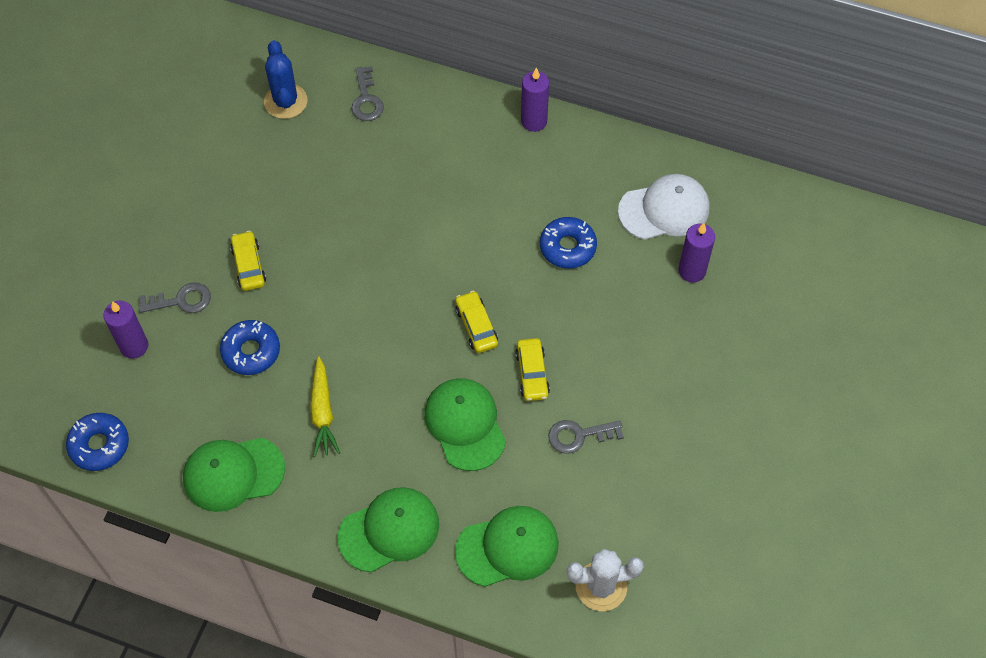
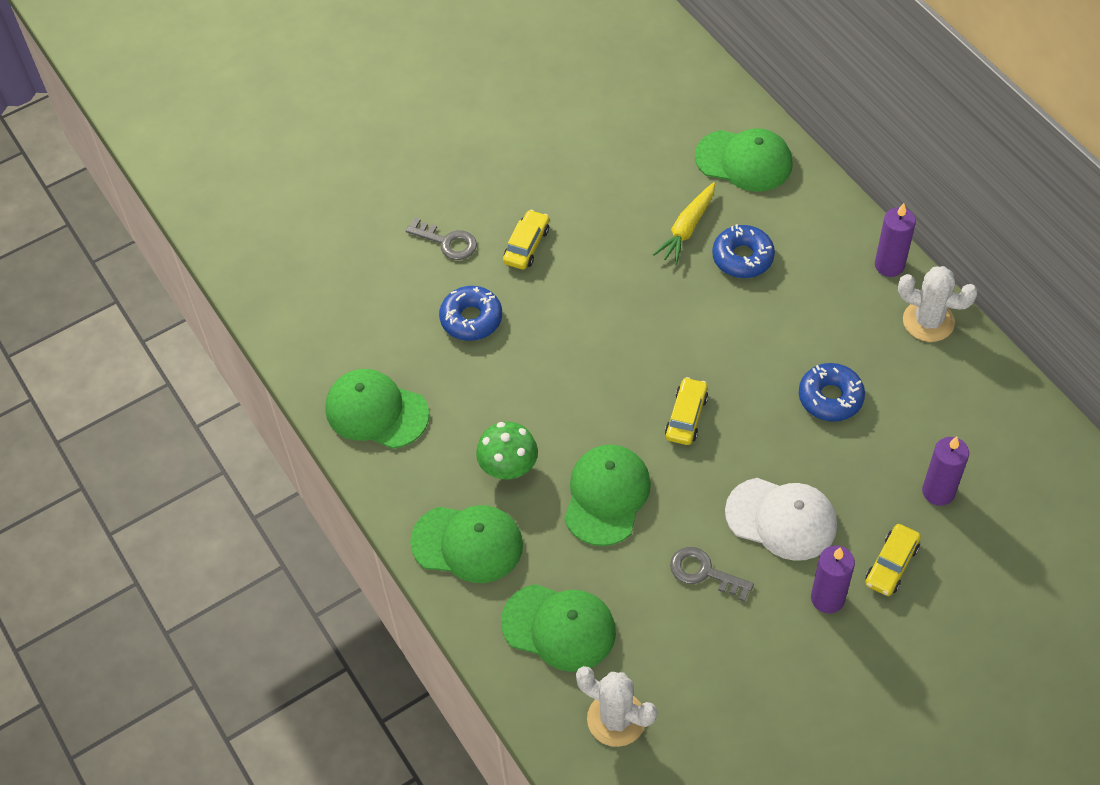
camera: 40 degrees right, 5 degrees down
blue donut [66,413,129,471] -> blue donut moved to [712,224,775,278]
purple candle [103,301,148,359] -> purple candle moved to [811,545,855,613]
blue cactus [264,40,307,119] -> none
yellow carrot [310,356,340,457] -> yellow carrot moved to [653,182,715,265]
grey key [351,66,384,121] -> green cap [695,128,793,192]
yellow car [515,338,550,401] -> yellow car moved to [866,524,921,596]
white cap [618,174,710,240] -> white cap moved to [725,478,837,561]
none -> green mushroom [476,422,538,479]
none -> white cactus [898,266,978,342]

